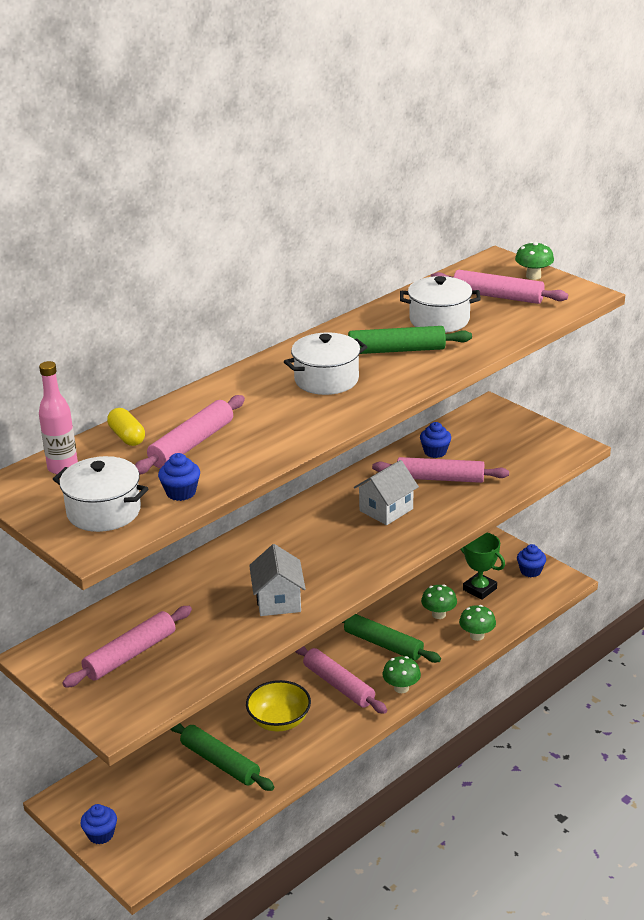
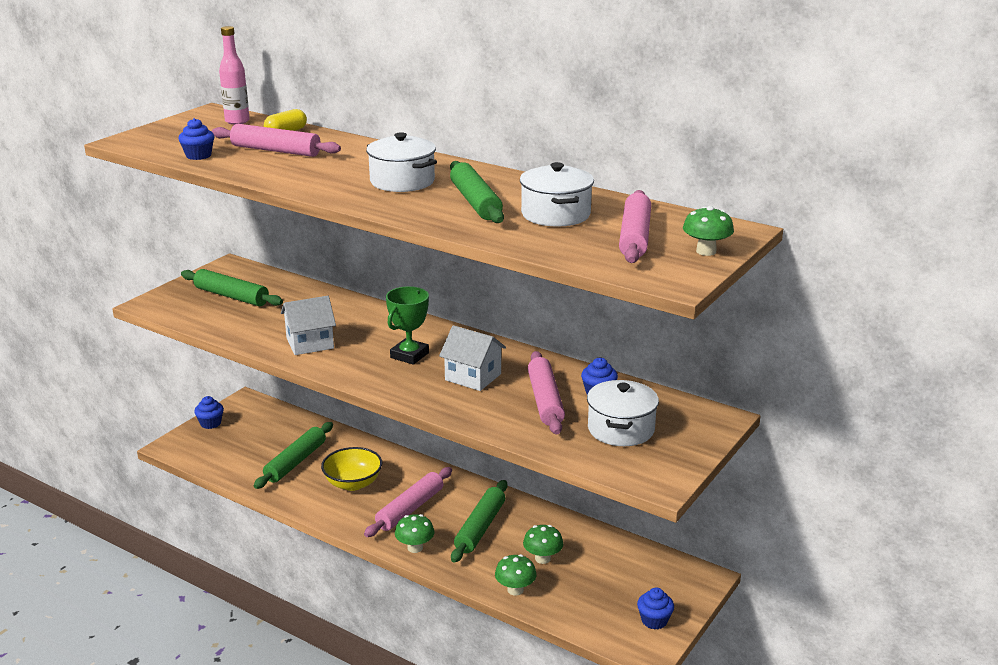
camera: 75 degrees right, 5 degrees down
white pot [53,456,149,532] -> white pot moved to [587,380,659,446]
pink rolling pin [62,606,192,688] -> green rolling pin [181,269,283,306]
green trophy [460,533,505,600] -> green trophy moved to [386,286,429,365]

